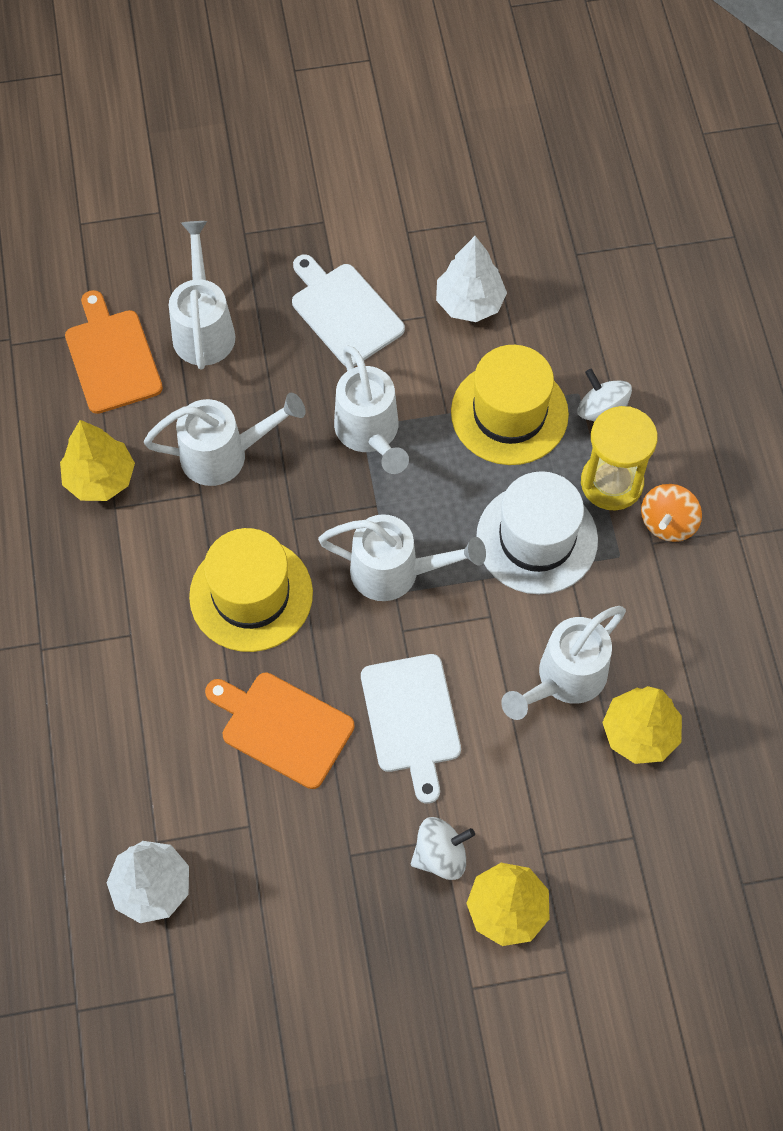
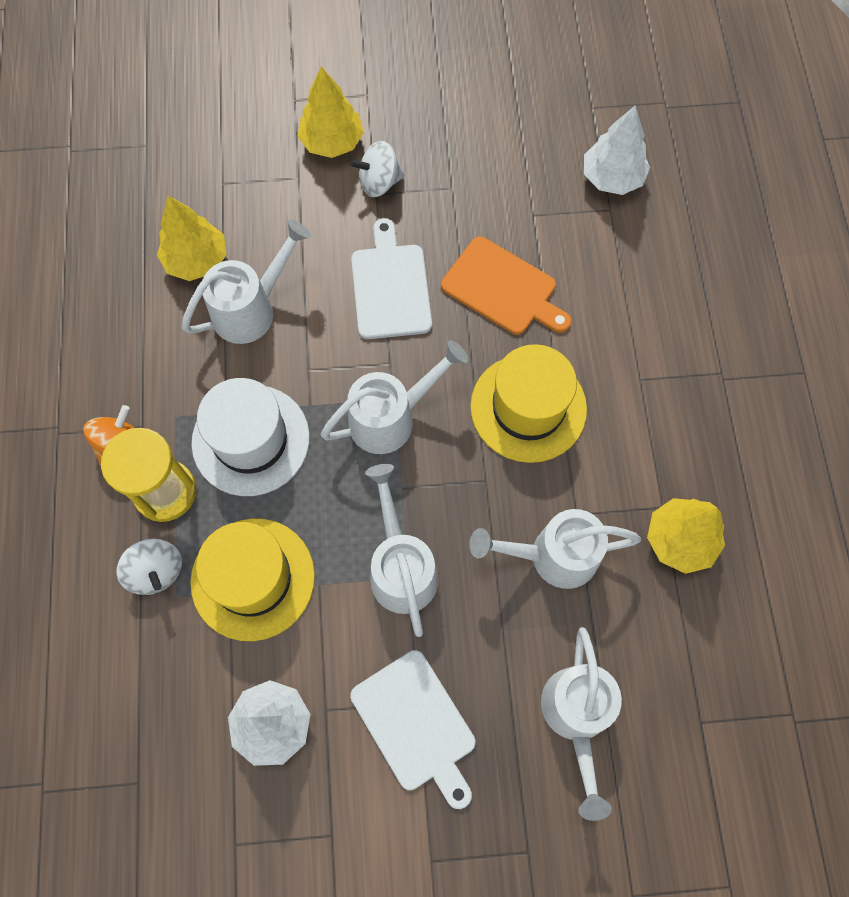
camera: 175 degrees left, 5 degrees up
orange cutting board [65,290,163,414] -> none
white watering can [318,514,486,601] -> white watering can turned 135 degrees clockwise [321,340,468,454]

